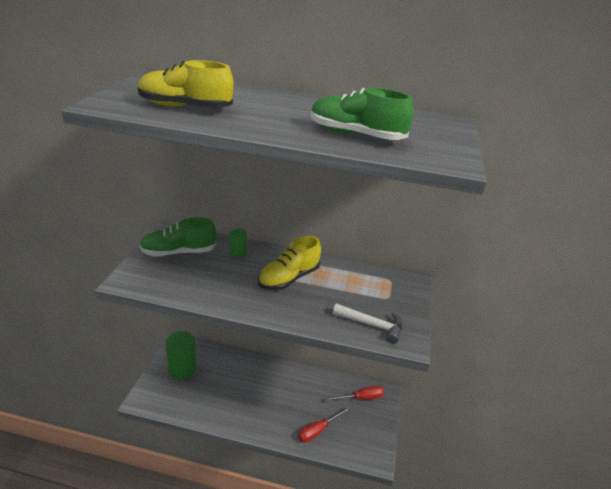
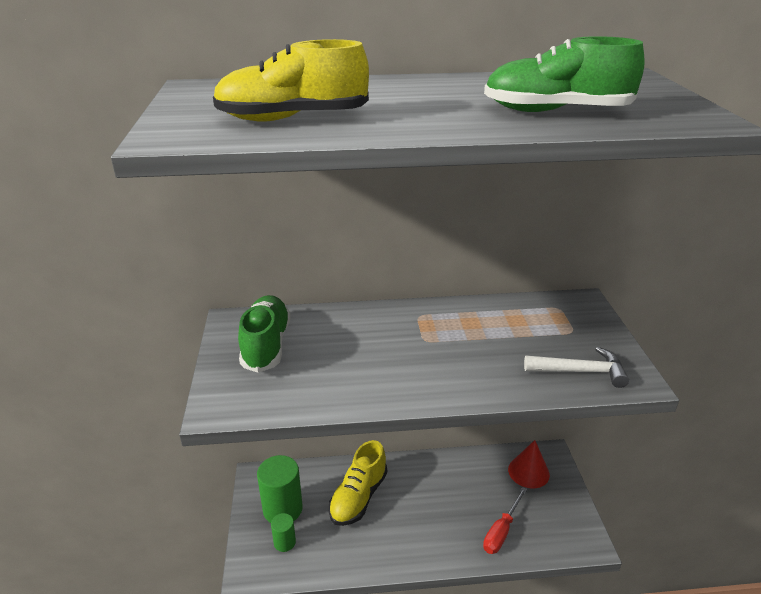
camera: 15 degrees left, 0 degrees up
green shoe [140,217,216,256] -> green shoe turned 120 degrees clockwise [238,295,291,373]
green cylinder [230,229,247,258] -> green cylinder moved to [271,513,296,552]
yellow shoe [258,236,321,290] -> yellow shoe moved to [328,440,387,526]
red screwdriver [325,386,384,401] -> red cone [508,440,550,488]

